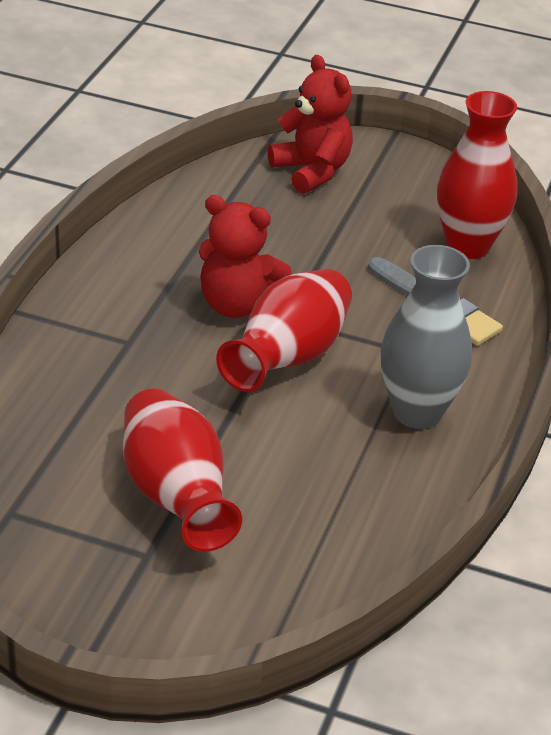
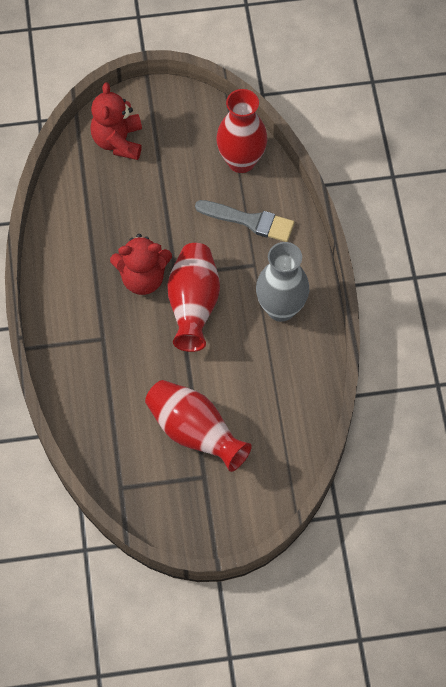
camera: 25 degrees left, 25 degrees up
red teddy bear [268,55,353,194] -> red teddy bear turned 120 degrees counterclockwise [90,83,142,160]

